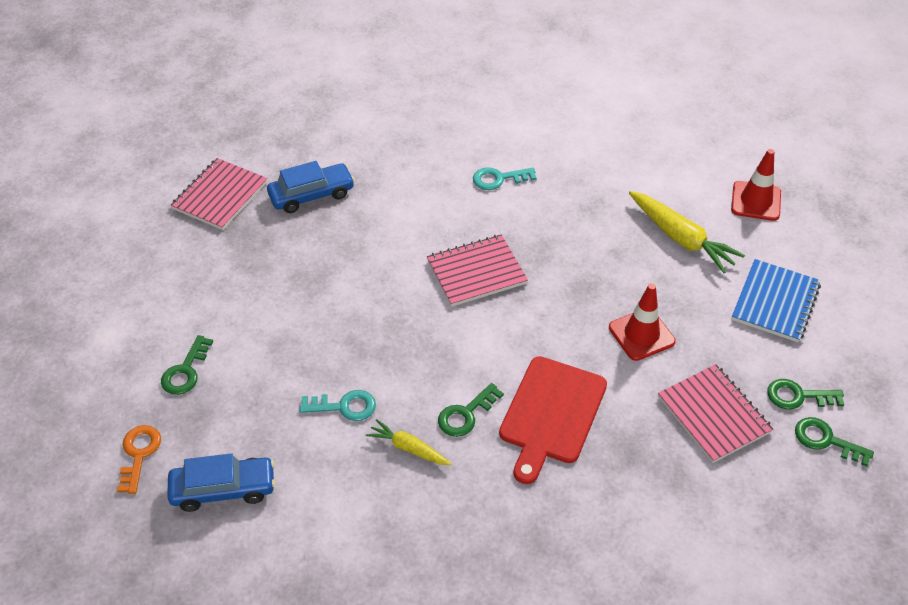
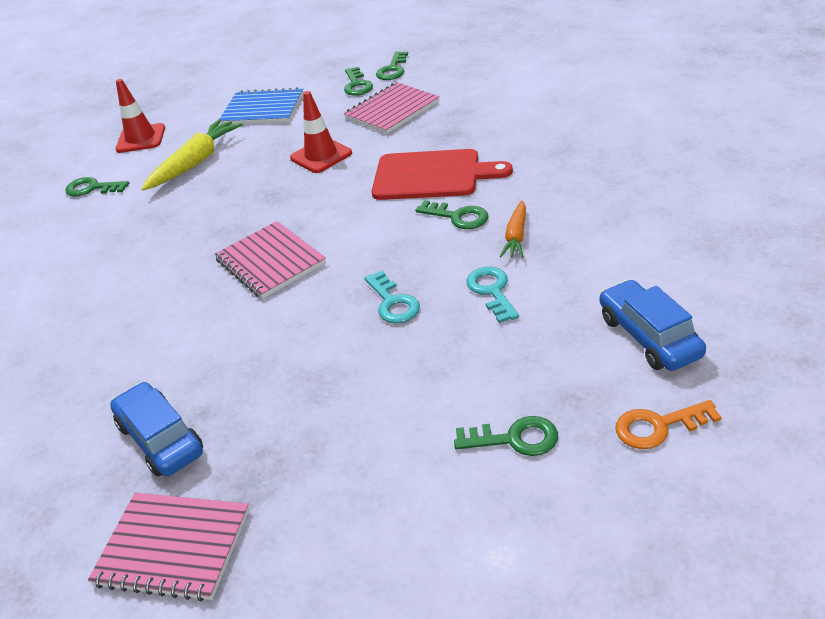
camera: 100 degrees left, 10 degrees down
yellow carrot [366,419,452,465] -> orange carrot [500,200,526,258]
turquoise key [473,167,536,190] -> turquoise key moved to [365,271,420,324]
none -> green key [65,177,129,197]

